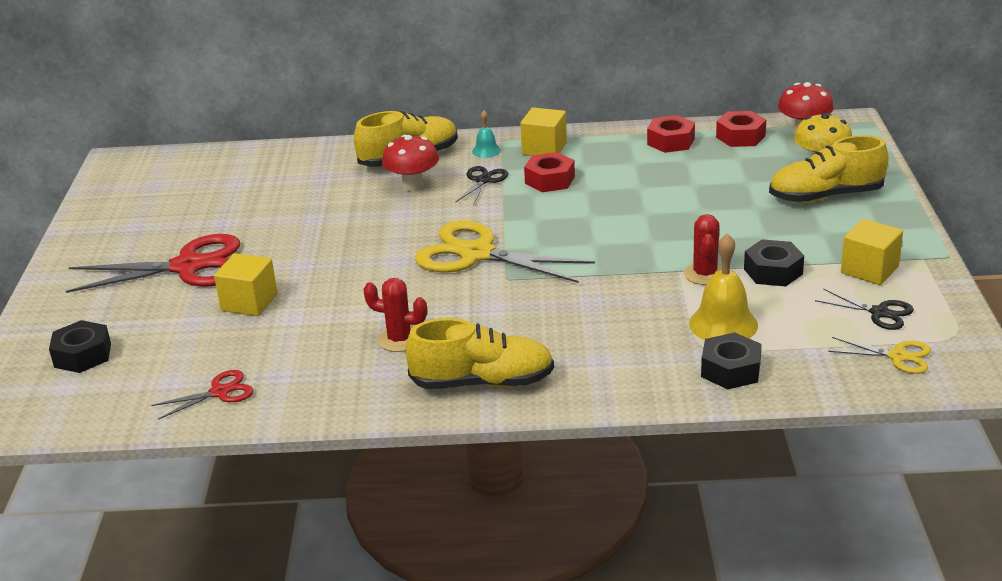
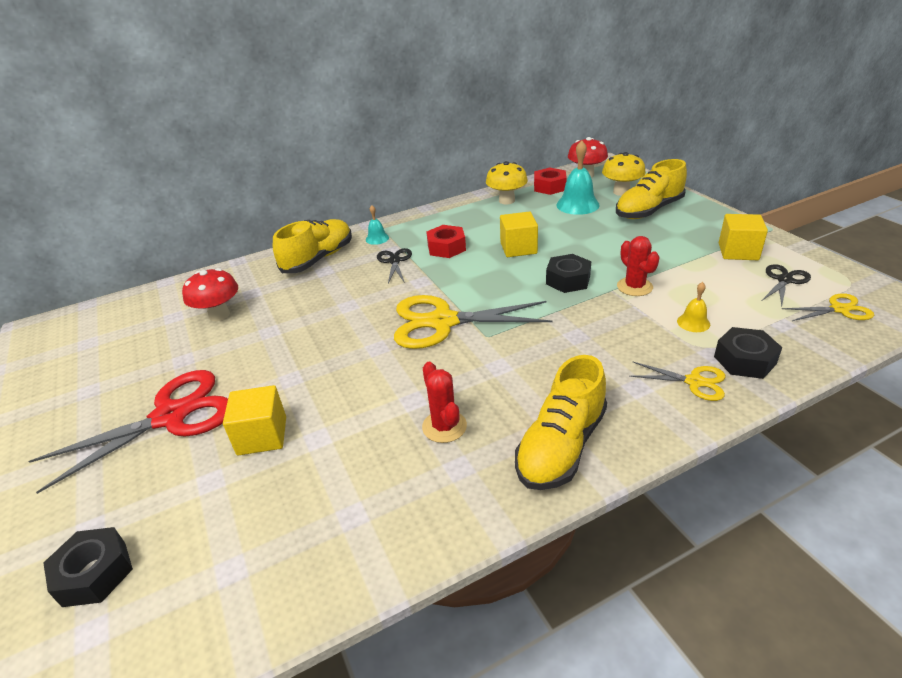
camera: 25 degrees left, 5 degrees up
red scissors [151,370,254,420] -> none
red cactus [363,278,427,352] -> red cactus turned 75 degrees clockwise [422,362,467,443]
red mushroom [382,135,439,192] -> red mushroom moved to [182,268,238,321]
yellow shoe [405,318,554,389] -> yellow shoe turned 150 degrees clockwise [515,355,607,490]
yellow cube [520,107,567,156] -> yellow cube moved to [500,211,538,257]
red nut [647,115,695,153] -> yellow mushroom [486,161,528,204]
yellow bell [689,233,758,340] -> yellow bell [677,282,710,332], size x0.53
black nut [744,239,804,286] -> black nut moved to [546,254,591,293]
black scissors [815,289,914,330] -> black scissors turned 60 degrees counterclockwise [762,264,811,306]
none -> turquoise bell [556,140,600,215]
none -> yellow scissors [629,362,725,401]

